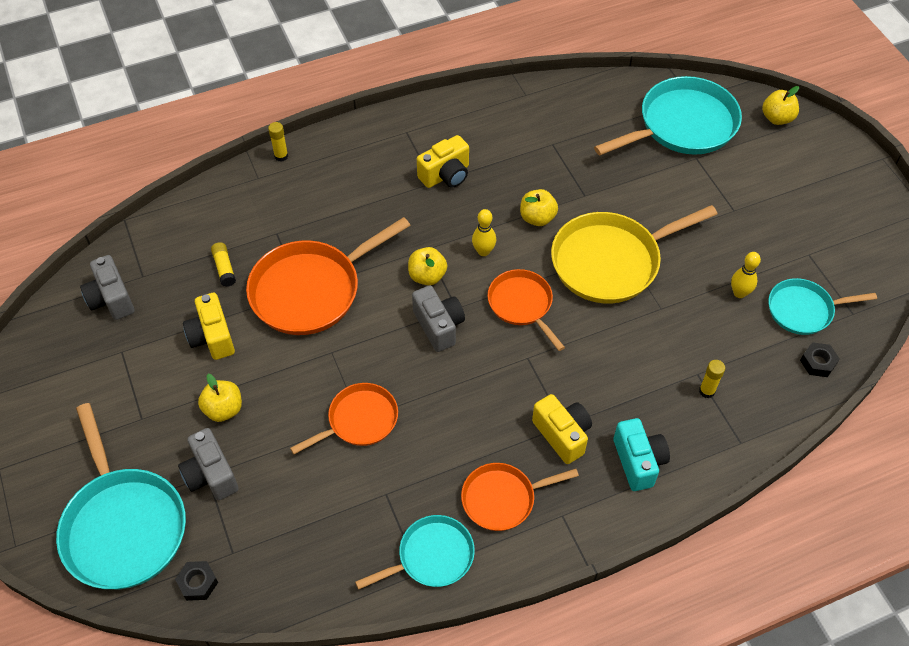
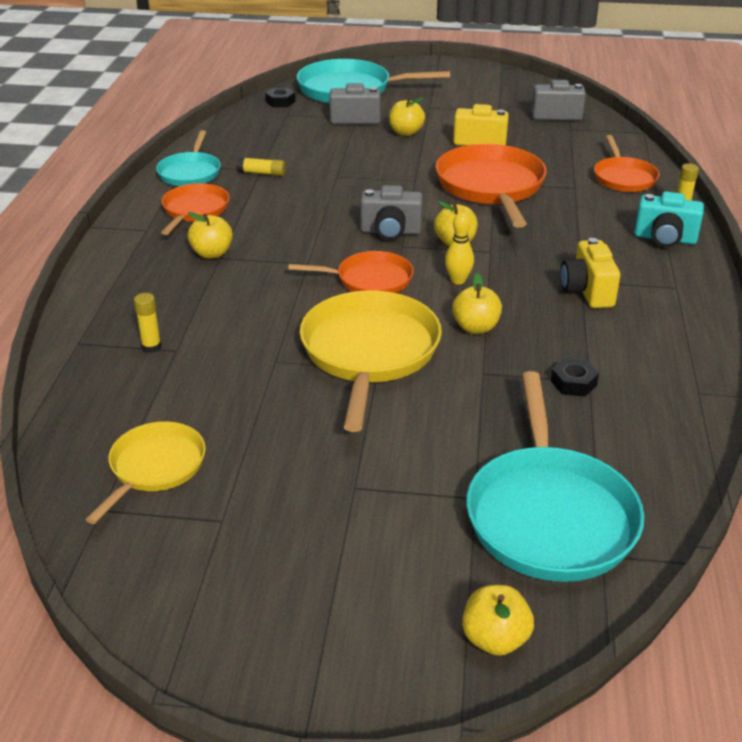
camera: 120 degrees right, 20 degrees down
yellow glue stick [211,242,236,287] -> yellow glue stick moved to [238,157,286,176]
orange pan [290,383,398,454] -> orange pan moved to [594,135,659,192]
yellow camera [532,394,592,464] -> yellow apple [188,212,233,259]
turquoise camera [613,418,670,491] -> turquoise camera moved to [634,192,704,247]
yellow bowling pin [731,252,761,298] -> none
turquoise pan [768,278,877,335] -> yellow pan [85,421,206,524]
black nut [800,342,840,377] -> black nut moved to [551,358,599,397]

